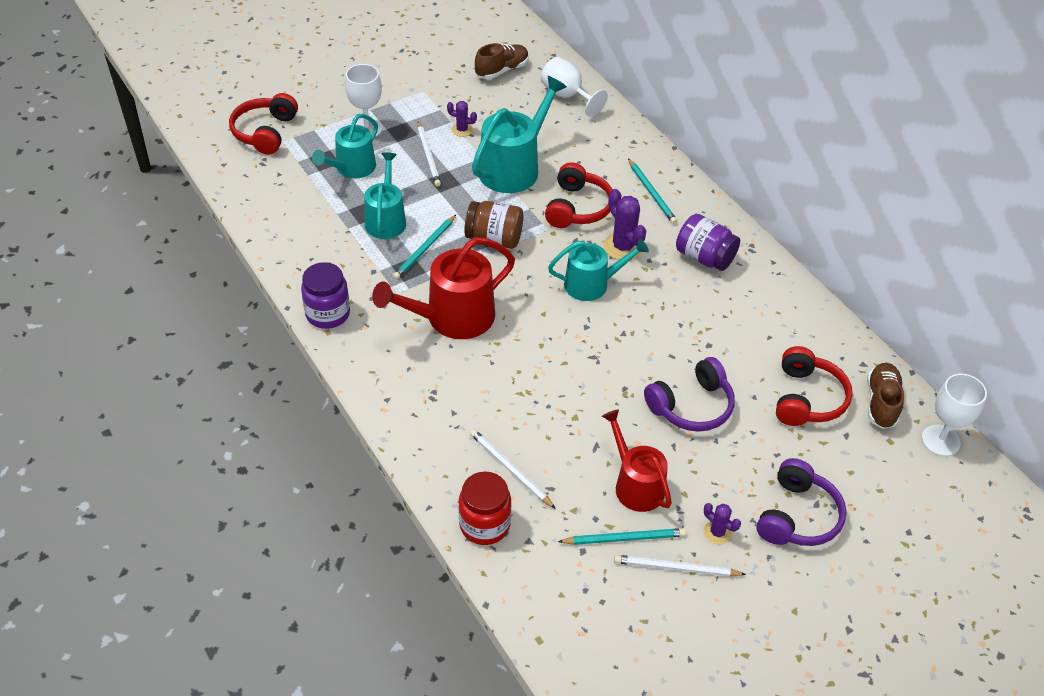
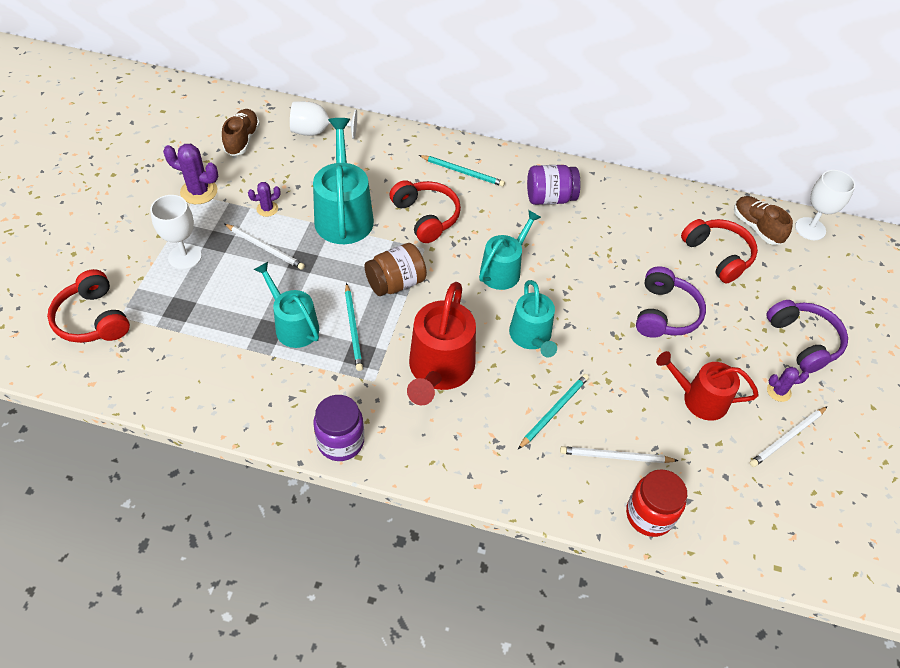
camera: 45 degrees left, 5 degrees up
turquoise watering can [312,114,378,178] -> turquoise watering can moved to [509,280,557,357]
turquoise pencil [558,528,686,545] -> turquoise pencil moved to [518,374,589,449]
purple cactus [603,189,646,260] -> purple cactus moved to [163,144,218,204]

